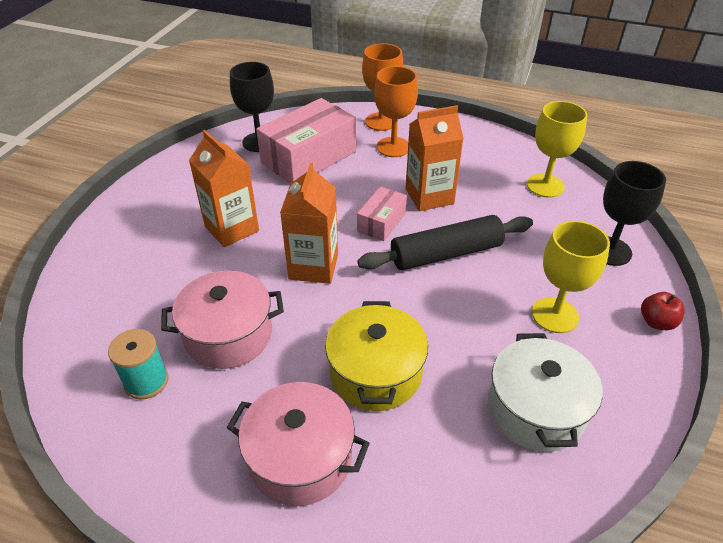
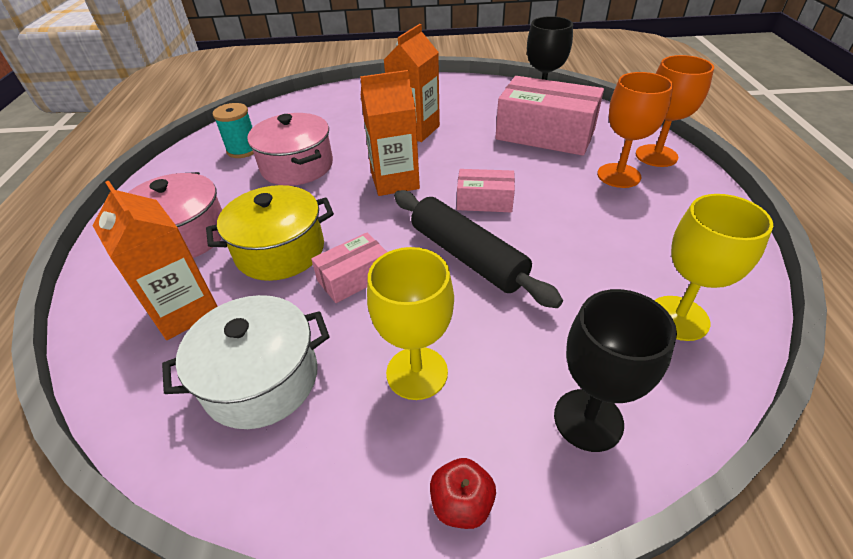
camera: 70 degrees right, 0 degrees up
orange carton [406,105,464,211] -> orange carton moved to [92,181,218,340]
none -> pink box [311,232,387,303]

